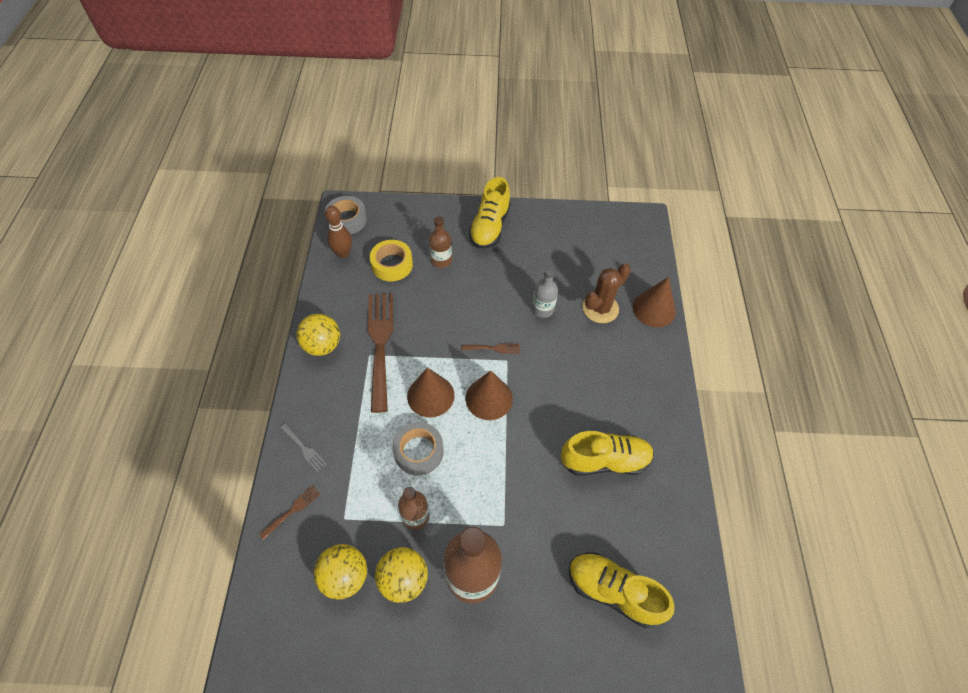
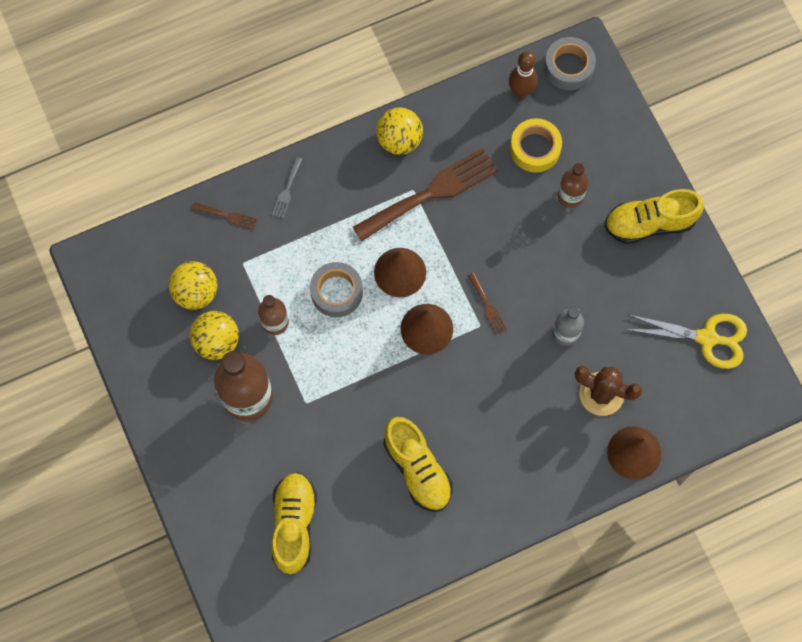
camera: 65 degrees right, 15 degrees up
none -> yellow scissors [624,314,747,369]

